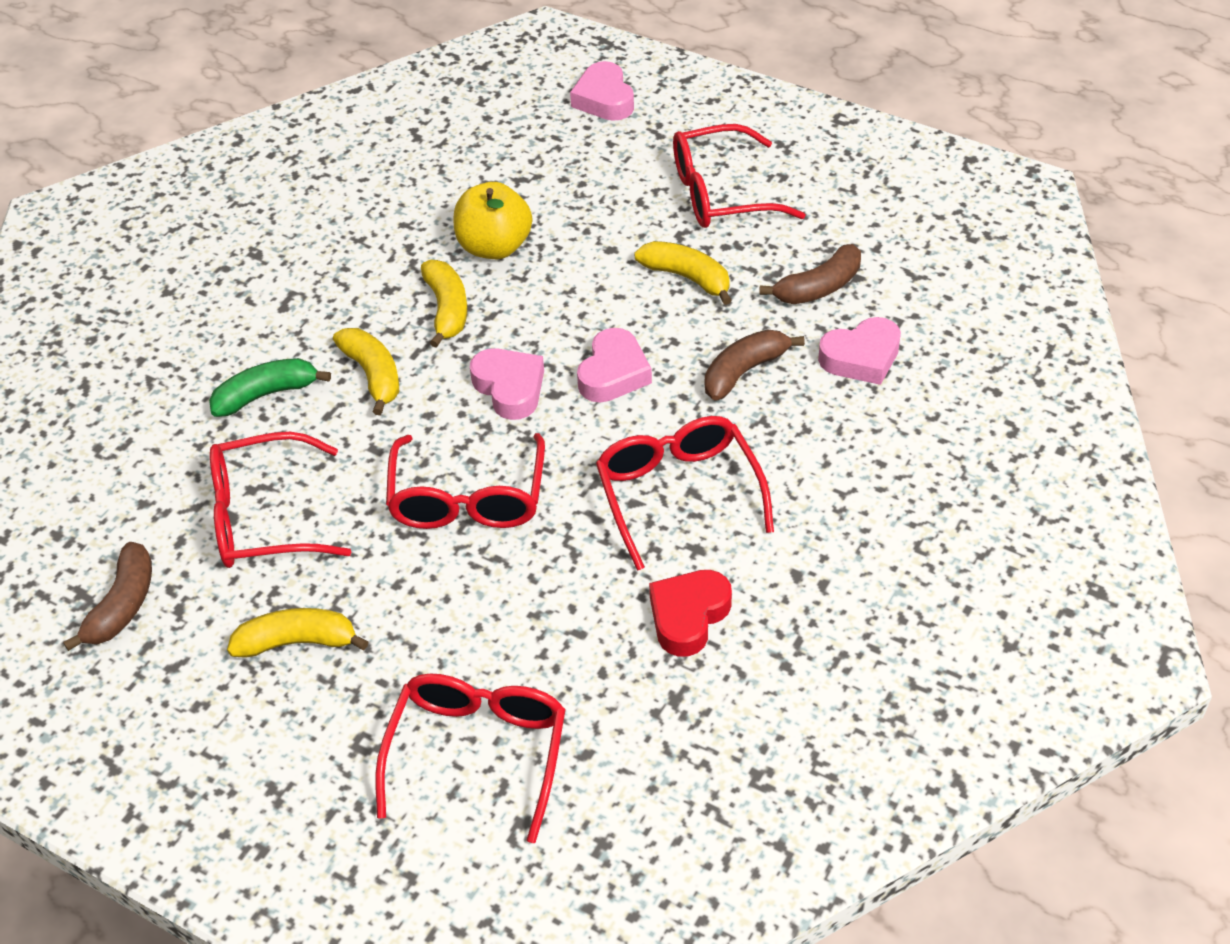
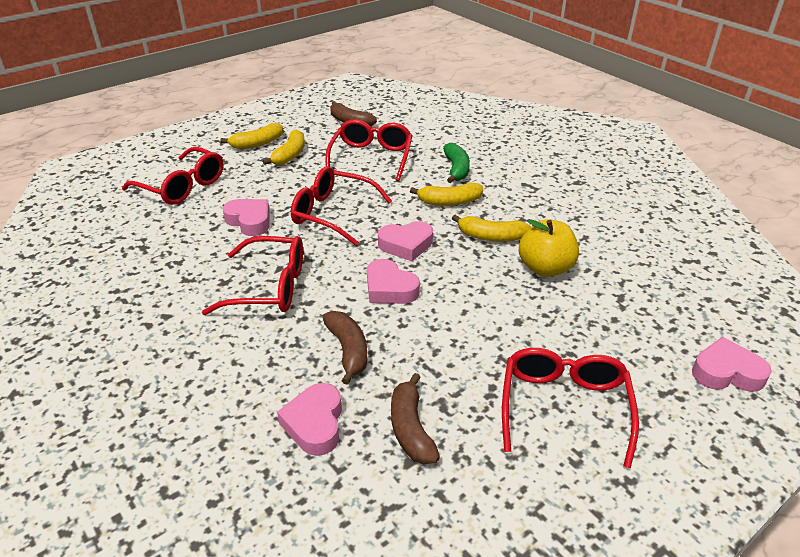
camera: 110 degrees right, 10 degrees down
yellow banana [634,241,732,305] -> yellow banana moved to [220,123,283,149]
red heart [649,570,732,657] -> none
none -> pink heart [223,199,270,236]

